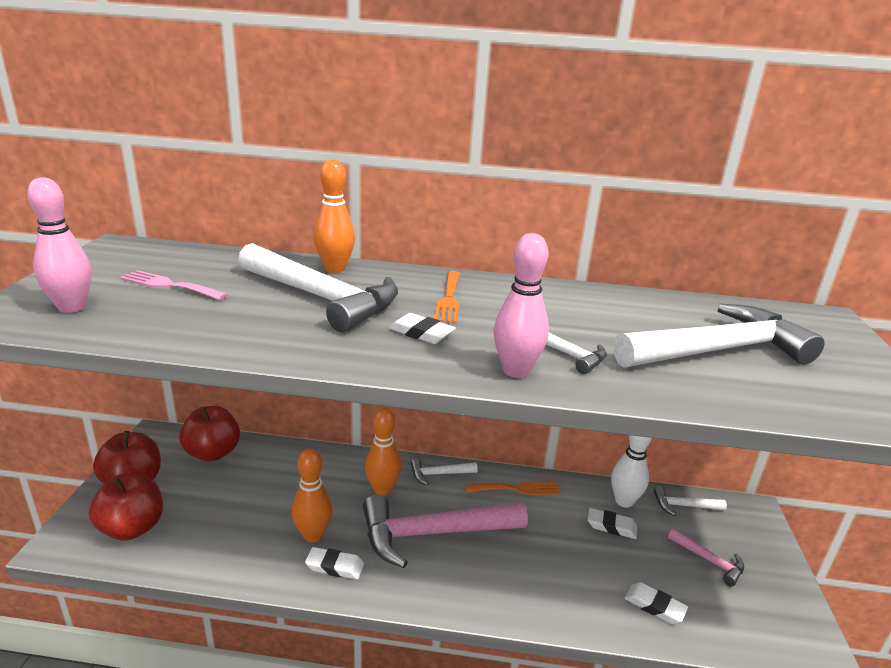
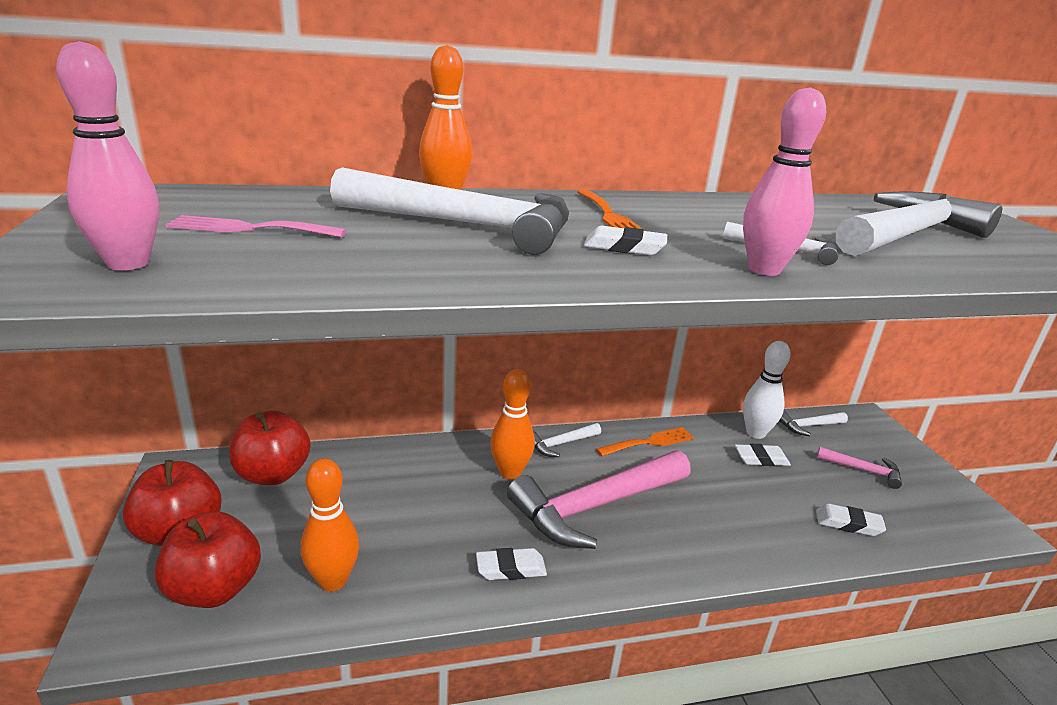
camera: 20 degrees left, 0 degrees up
orange bowling pin [292,448,333,543] -> orange bowling pin moved to [301,458,359,591]

